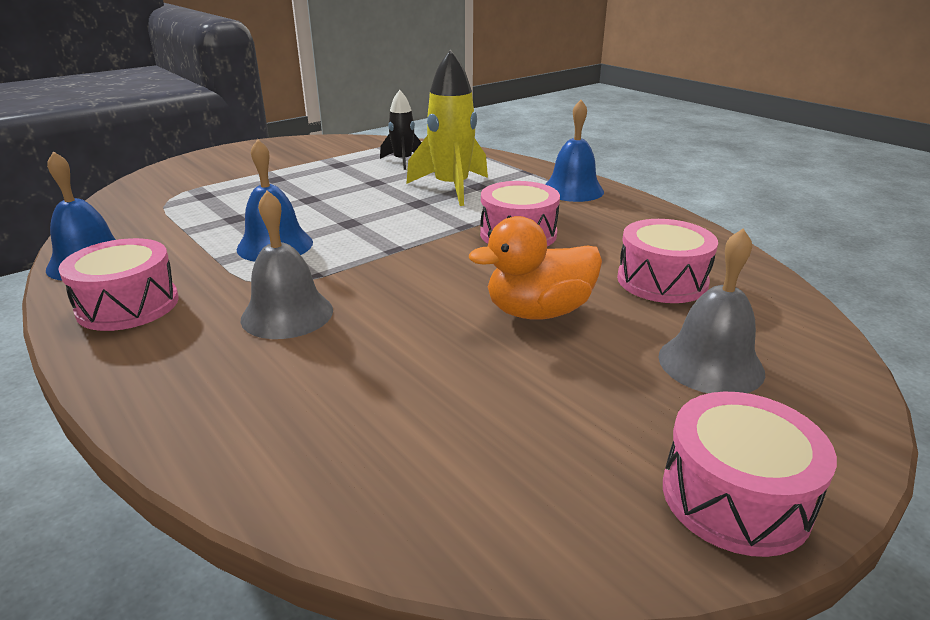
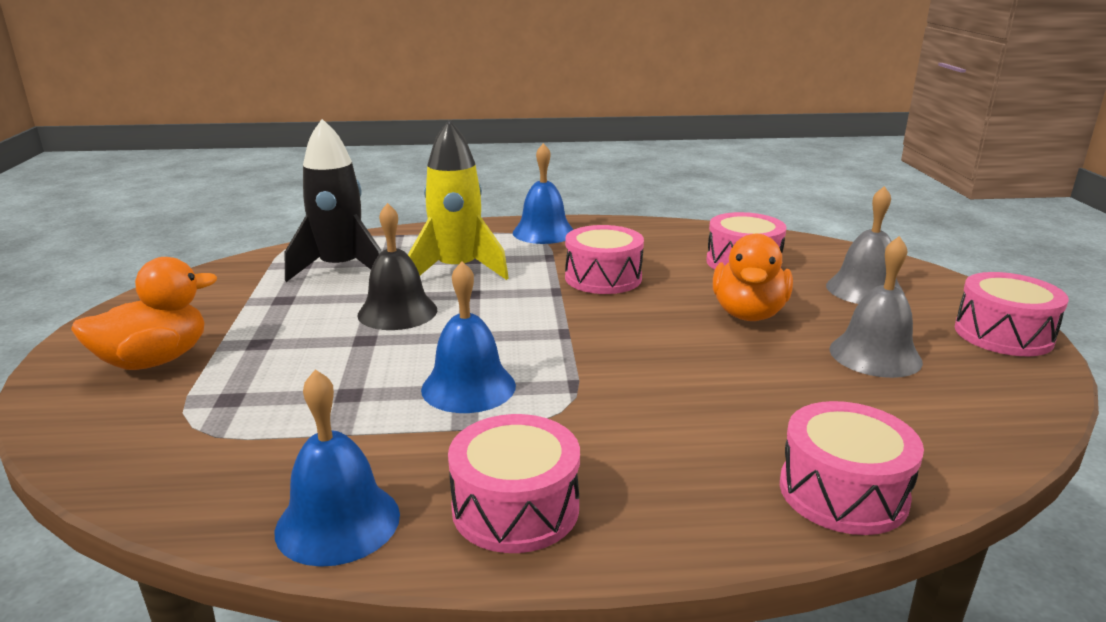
camera: 55 degrees left, 5 degrees down
grey bell [241,190,333,339] -> grey bell moved to [830,236,923,378]
black rocket [380,90,422,170] -> black rocket [284,119,382,282], size x1.68
none -> orange duck [71,257,217,370]
none -> black bell [357,203,437,330]
none -> pink drum [780,401,924,535]

